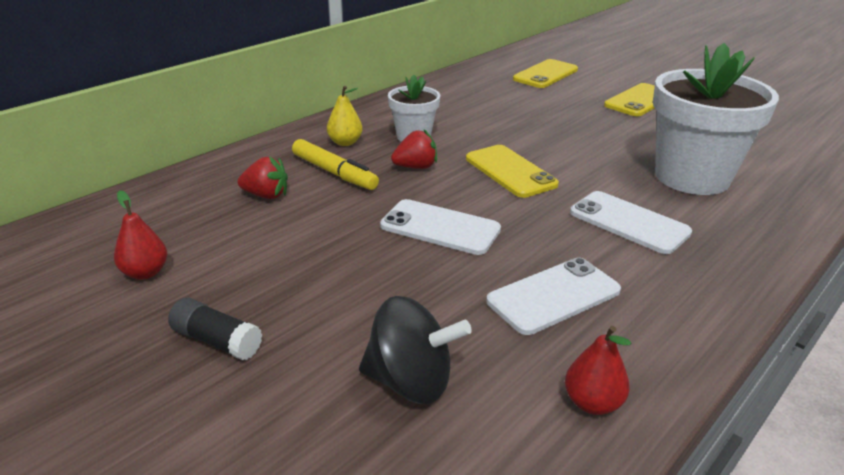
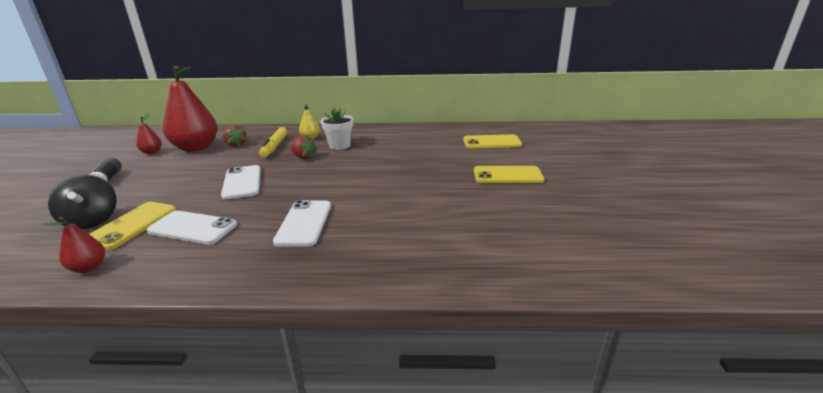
camera: 50 degrees right, 5 degrees down
yellow phone [466,145,559,198] -> yellow phone moved to [89,202,176,250]
white flower pot [653,43,779,195] -> none
none -> red pear [163,66,217,152]

